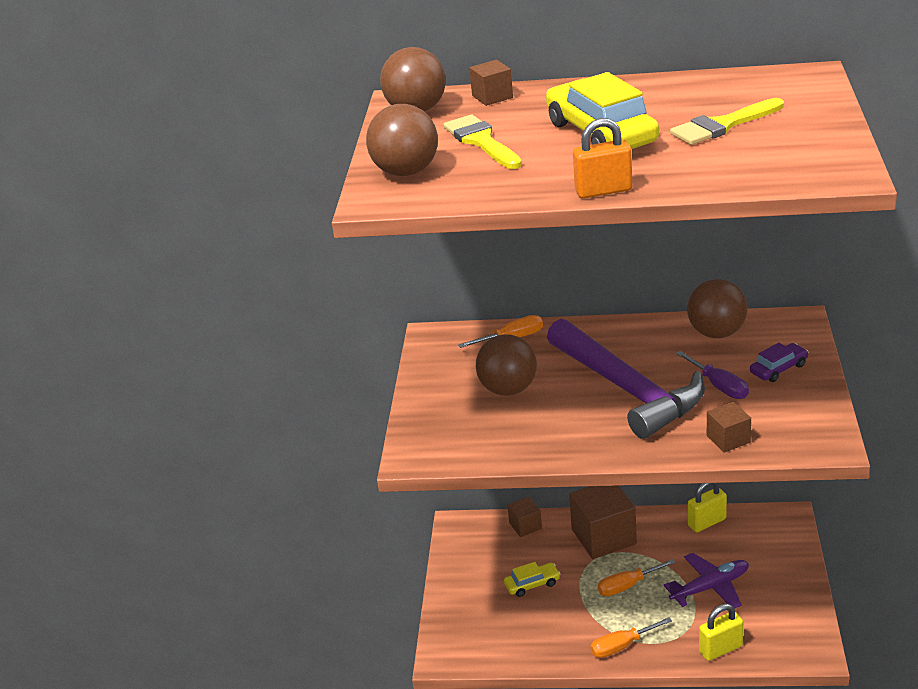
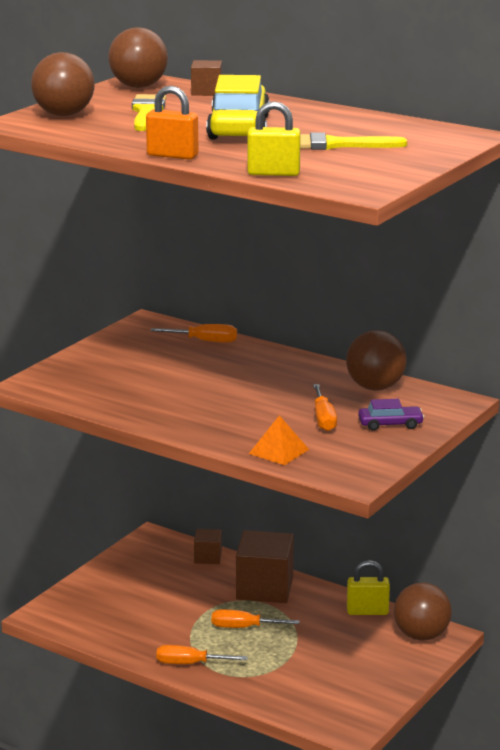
camera: 25 degrees right, 10 degrees down
brown ball [476,334,537,396] -> brown ball moved to [394,583,452,641]
yellow car [504,562,560,597] -> none
purple hammer [547,319,705,439] -> none
purple plane [664,553,749,609] -> none
purple screwdriver [676,351,749,399] -> orange screwdriver [313,384,337,431]
yellow padlock [699,604,743,661] -> yellow padlock moved to [247,101,301,176]
brown cube [707,402,751,453] -> orange pyramid [249,415,309,465]

